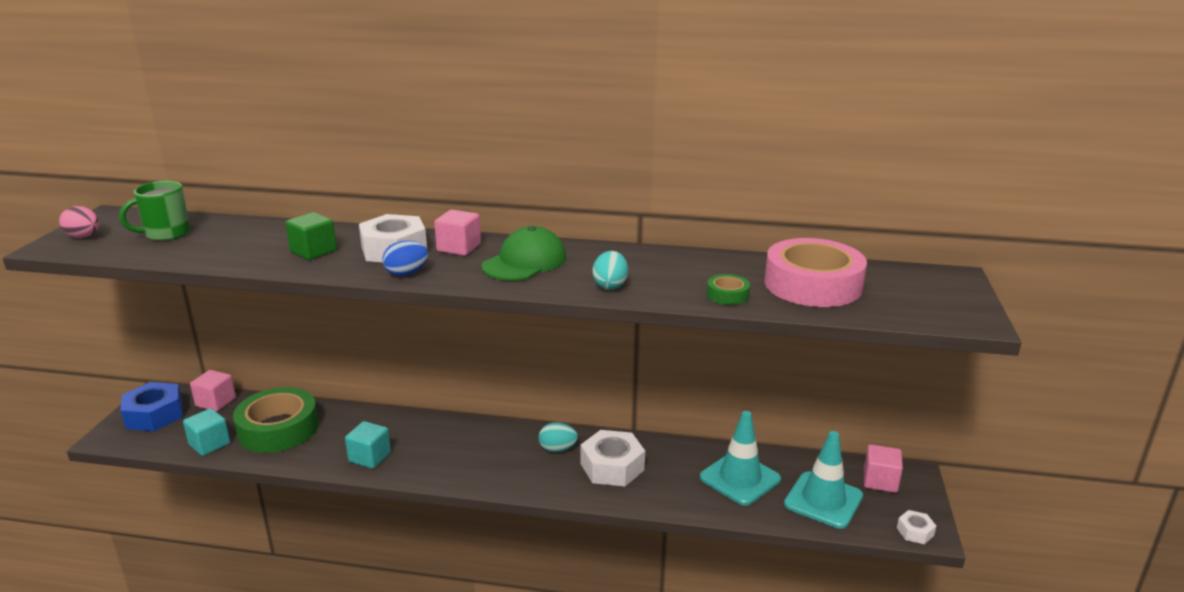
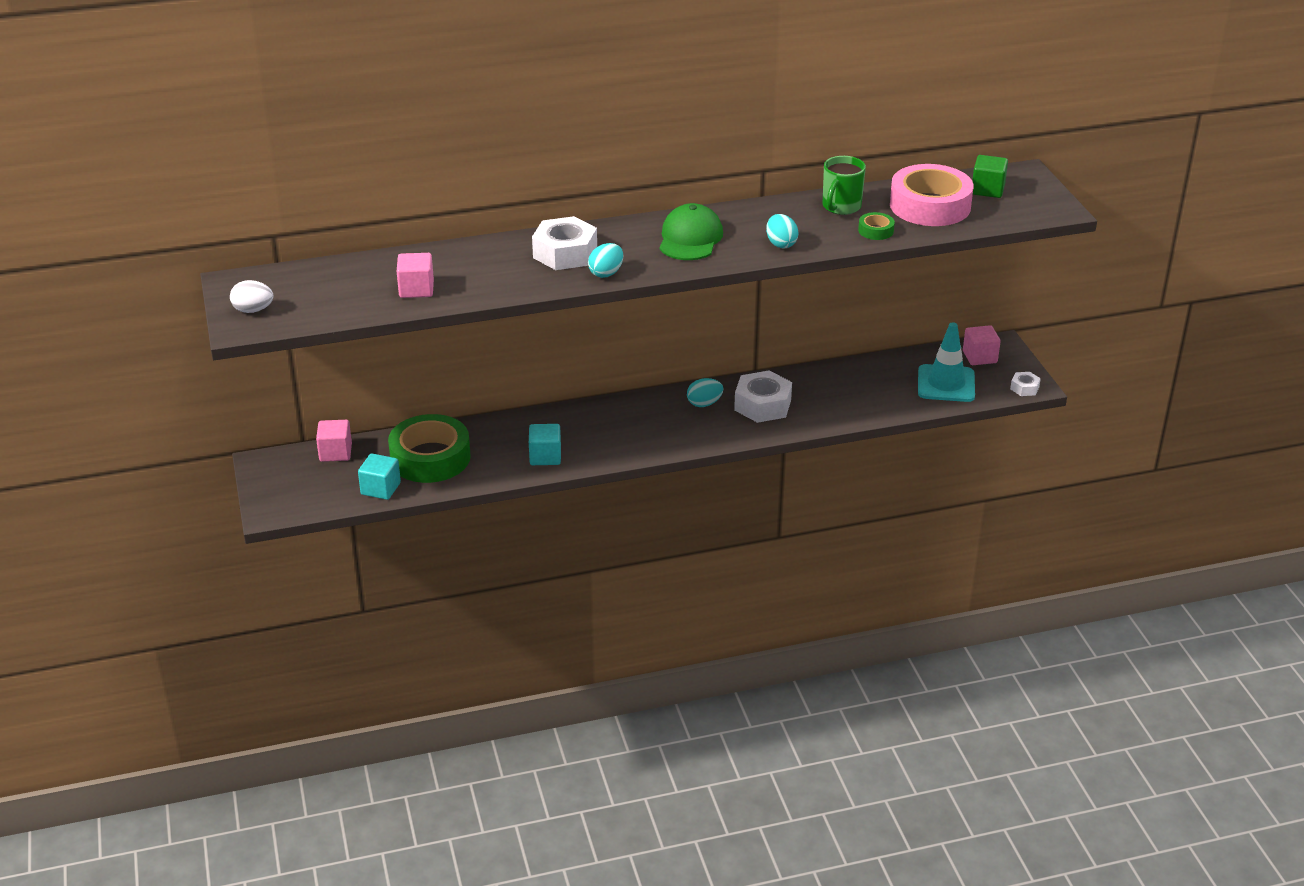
camera: 25 degrees left, 10 degrees up
pink egg [59,206,99,238] -> white egg [230,280,273,313]
green mug [119,181,190,241] -> green mug moved to [823,156,866,215]
blue nut [120,382,183,431] -> none
green cube [285,212,337,260] -> green cube moved to [972,155,1008,198]
blue egg [382,240,429,276] -> turquoise egg [588,243,623,278]
pink cube [434,210,481,256] -> pink cube moved to [397,253,434,298]
turquoise traffic cone [700,411,781,506] -> none

